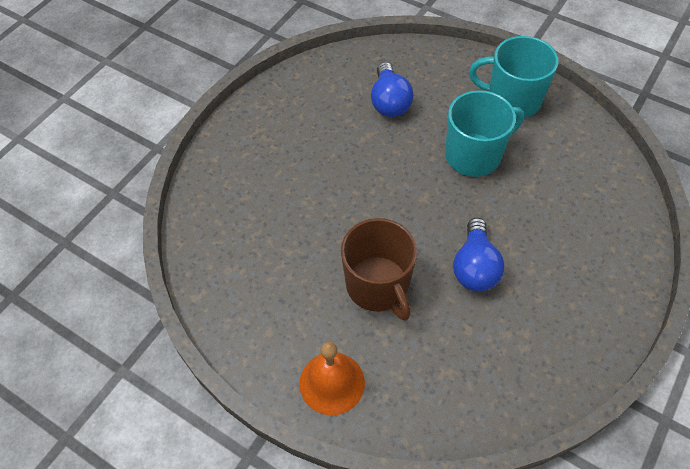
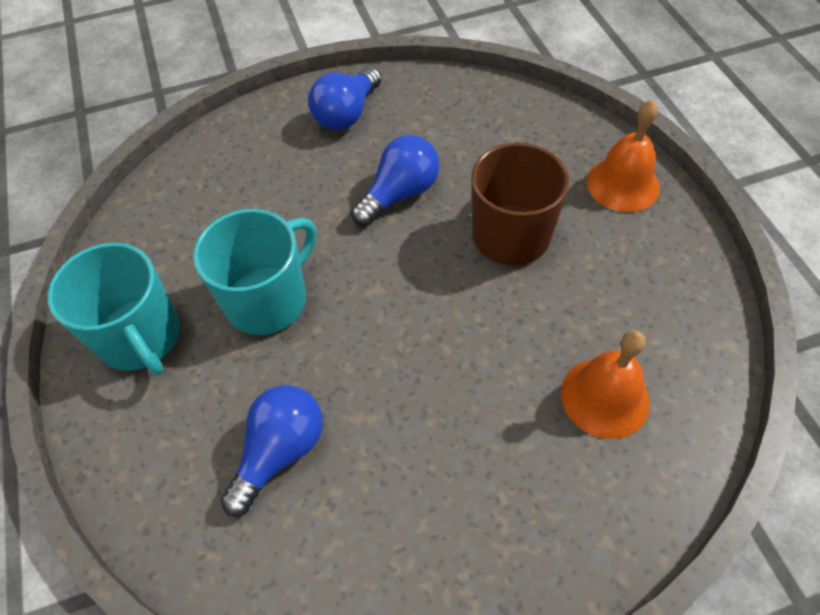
camera: 140 degrees left, 0 degrees up
turquoise mug [445,90,524,177] -> turquoise mug turned 120 degrees clockwise [193,209,317,335]
none -> blue light bulb [308,67,382,130]
none -> orange bell [561,330,650,439]

